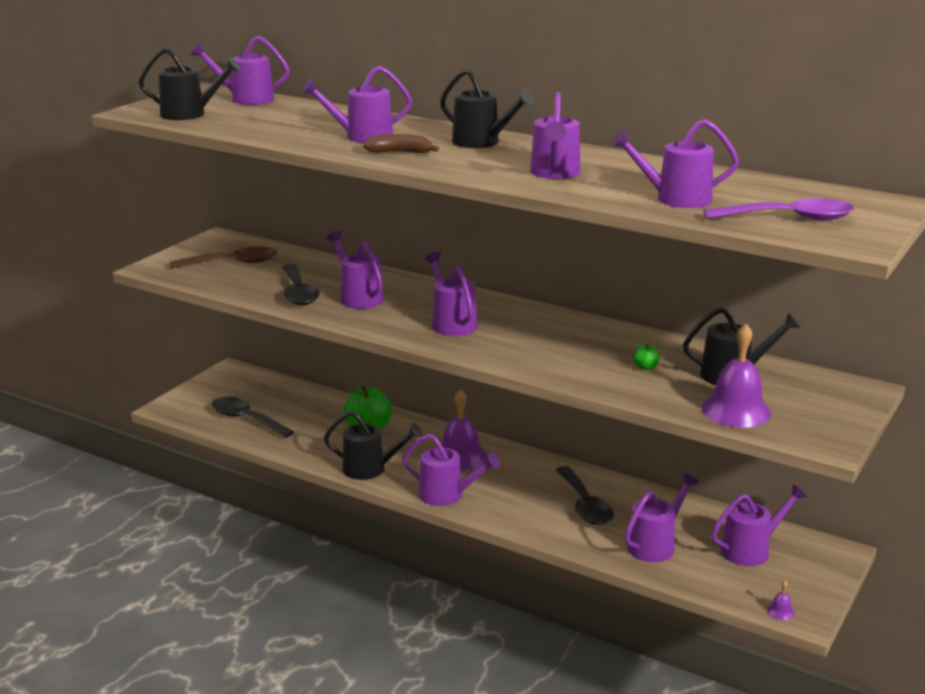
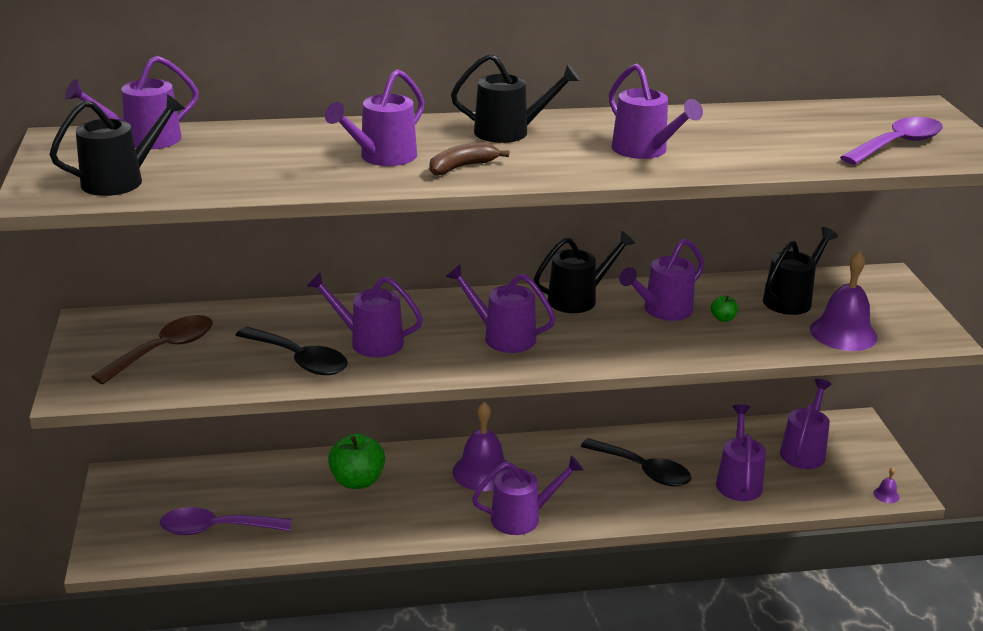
camera: 40 degrees left, 5 degrees up
black spoon [212,397,294,438] -> purple spoon [160,507,292,535]
black watering can [324,411,422,480] -> black watering can moved to [534,231,635,313]
purple watering can [611,119,739,208] -> purple watering can moved to [619,238,704,321]

